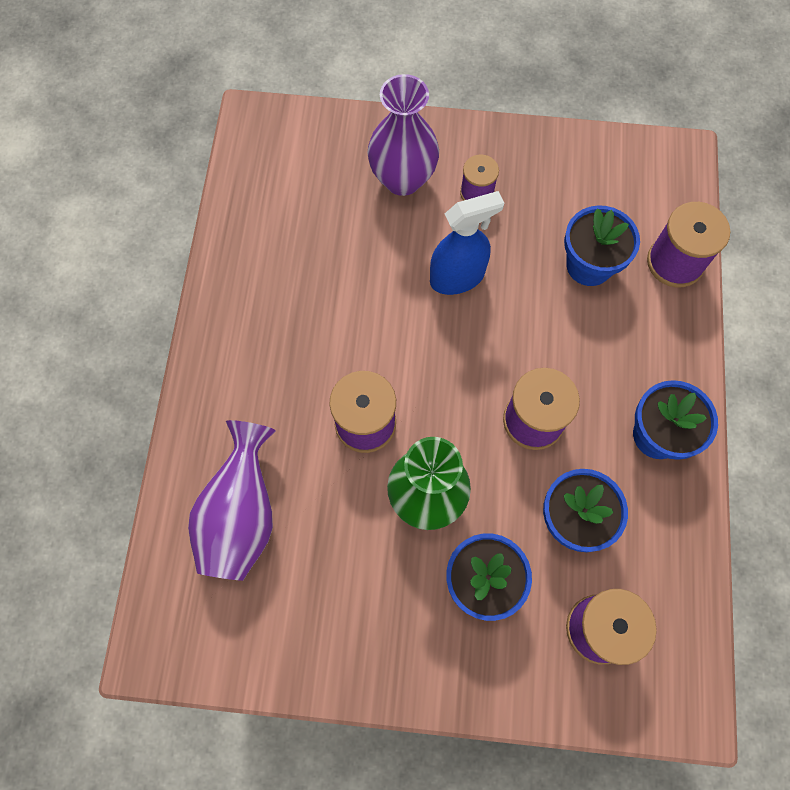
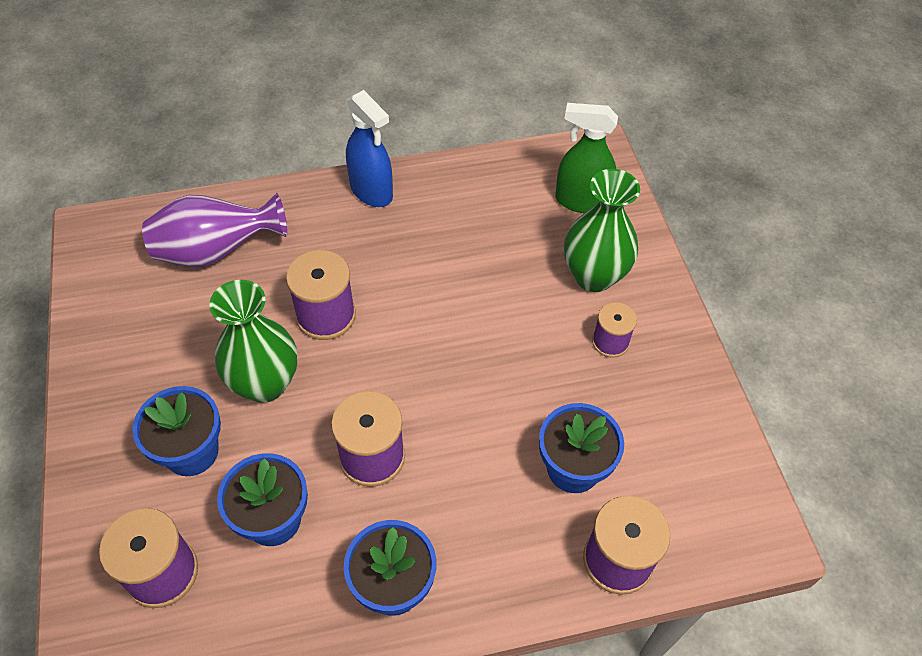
camera: 70 degrees right, 15 degrees down
purple vase [367,74,439,196] -> green vase [564,169,640,292]
blue spray bottle [430,191,504,295] -> blue spray bottle moved to [346,90,393,207]
none -> green spray bottle [555,103,618,213]

